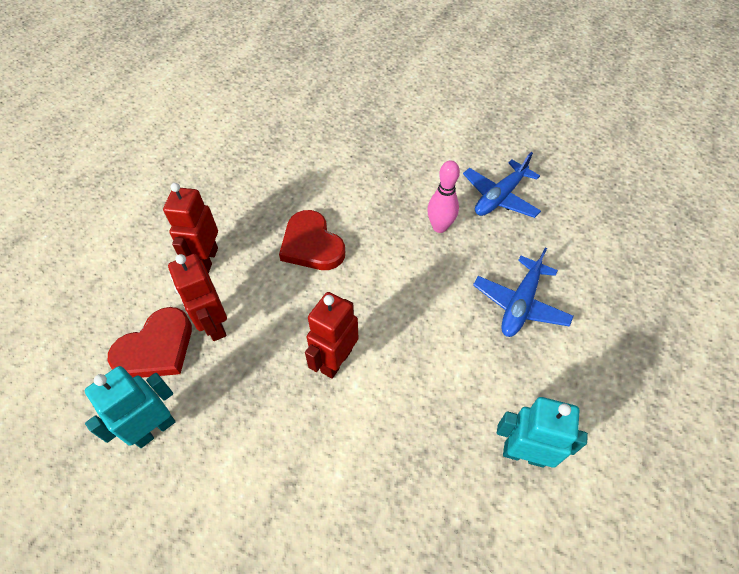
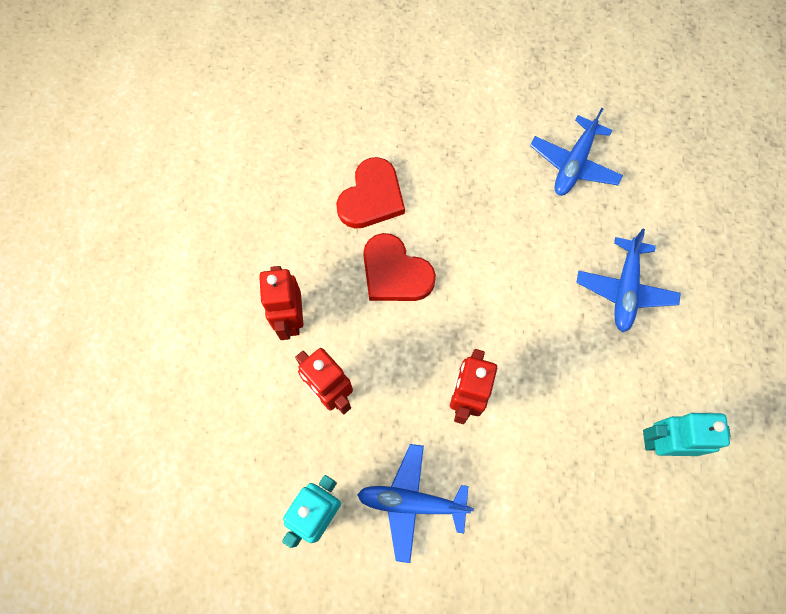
camera: 15 degrees left, 15 degrees up
red heart [108,307,192,378] -> red heart moved to [336,157,405,229]
pink bowling pin [427,161,460,233] -> none
none -> blue plane [357,444,474,563]

